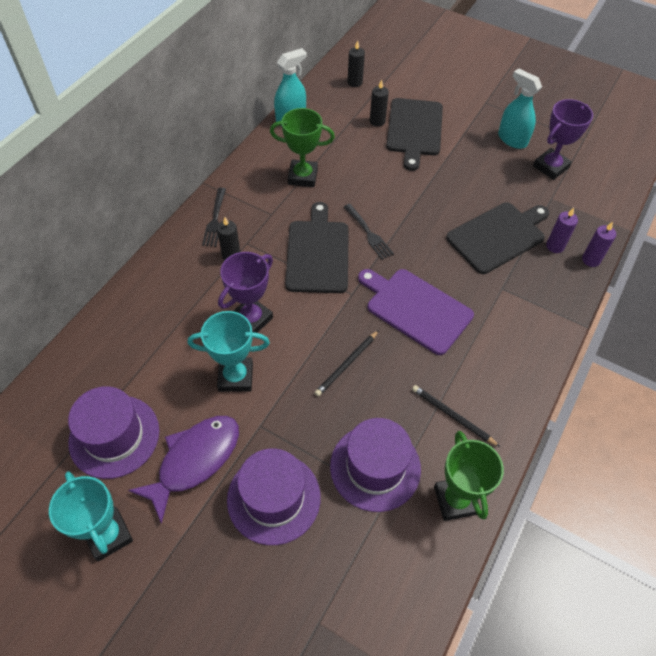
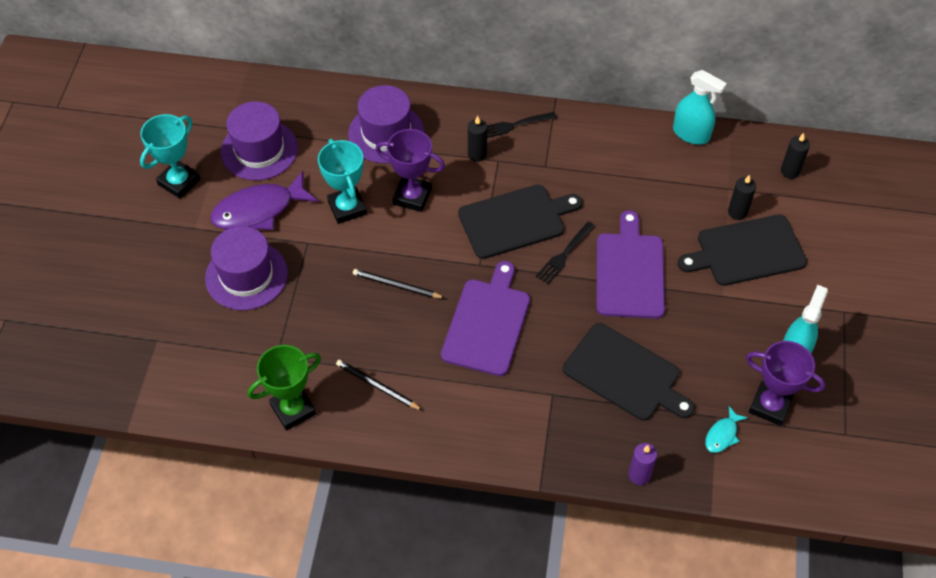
camera: 70 degrees right, 0 degrees up
purple fish [128,416,239,524] -> purple fish turned 135 degrees clockwise [210,171,318,230]
green trophy [270,108,335,187] -> none
purple hat [330,418,421,512] -> purple hat moved to [348,85,425,163]
black pencil [412,385,500,447] -> black pencil turned 75 degrees counterclockwise [336,360,423,411]
purple candle [546,208,578,253] -> none
none -> purple cutting board [596,210,665,319]
none -> turquoise fish [705,406,748,453]

